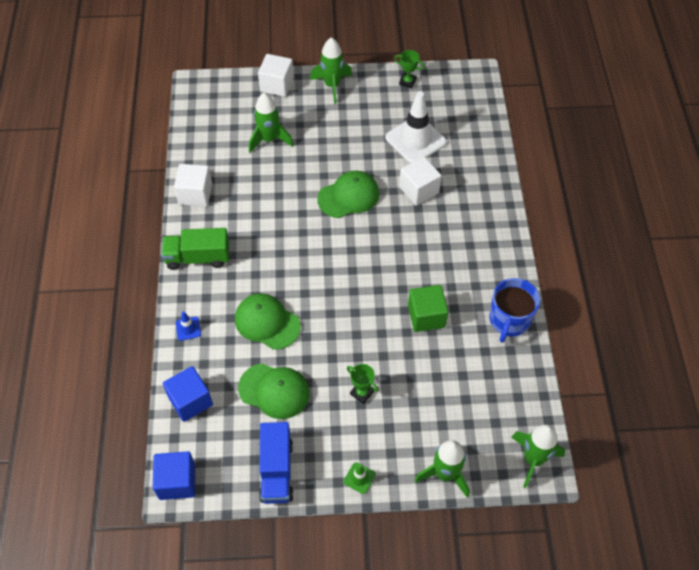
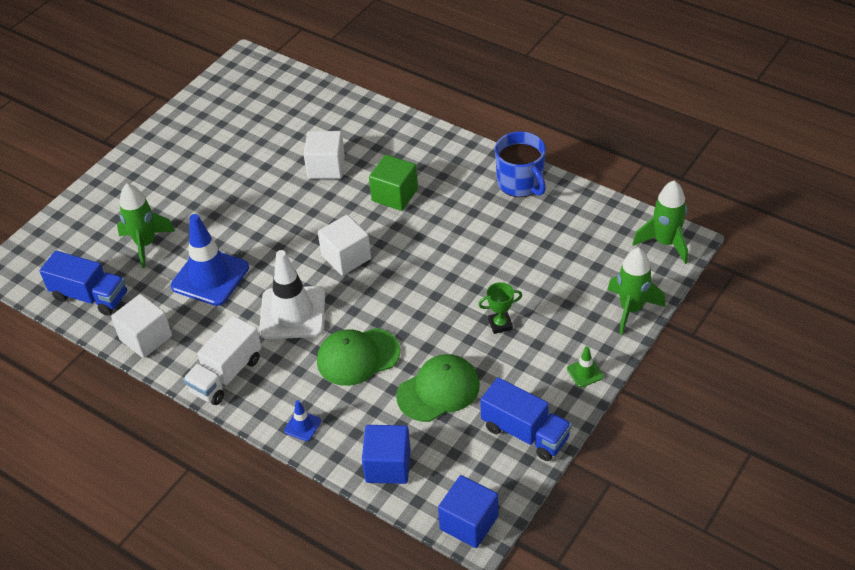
camera: 50 degrees left, 10 degrees down
green truck [161,228,229,270] -> white truck [183,316,261,405]
white cube [258,54,294,97] -> white cube moved to [318,215,371,275]
green rocket [310,37,352,104] -> none
green cap [317,171,379,218] -> none
white traffic cone [385,92,447,163] -> white traffic cone moved to [259,250,325,339]
green trophy [394,50,425,88] -> none
green cube [408,285,448,332] -> green cube moved to [369,155,418,211]
none -> blue truck [40,251,127,316]
none -> blue traffic cone [171,214,249,306]

